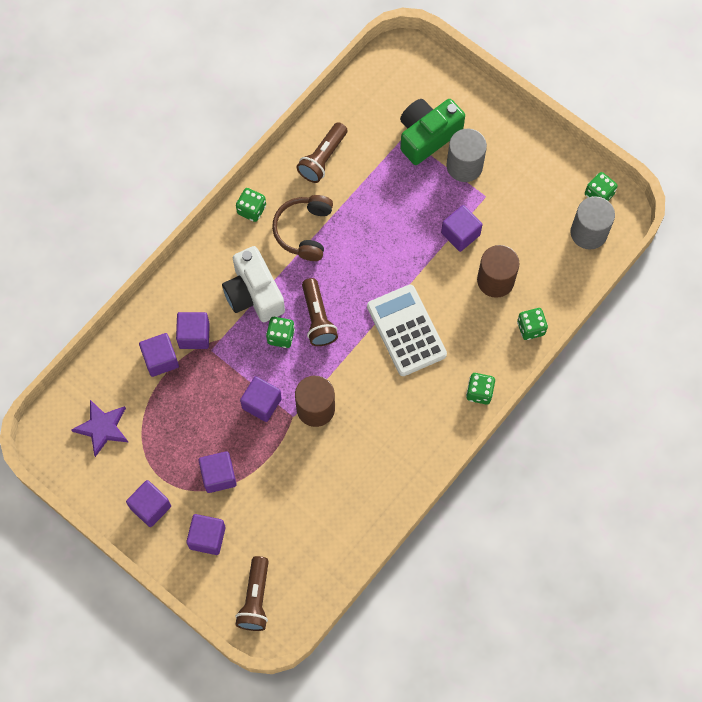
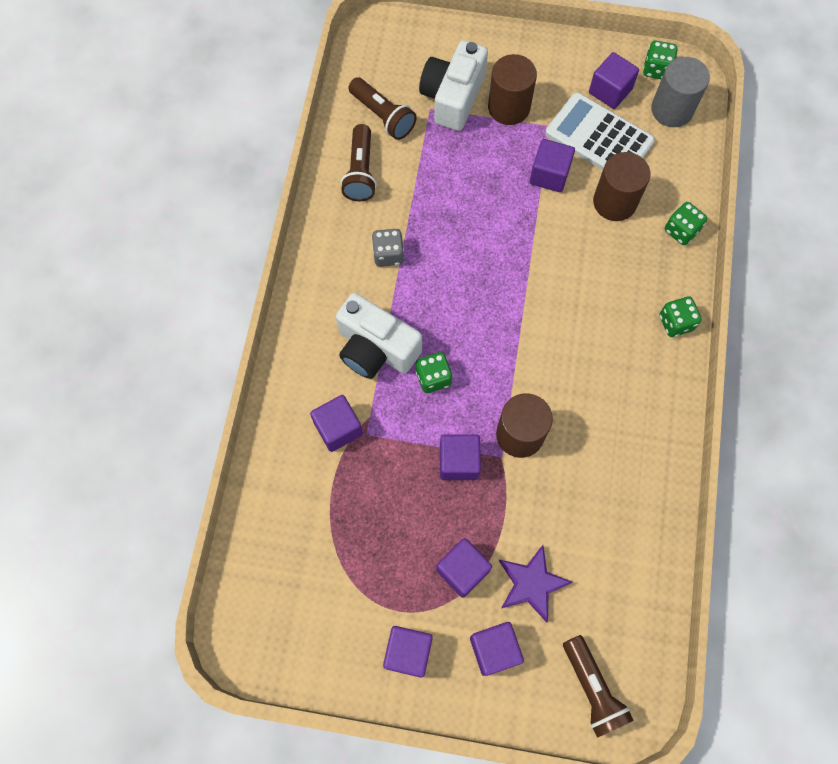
camera: 30 degrees left, 0 degrees up
purple star [72,400,128,457] -> purple star moved to [499,545,573,623]
purple cube [139,333,179,377] -> purple cube moved to [589,52,639,109]
green dice [236,188,266,222] -> none
brown headphones [272,195,333,261] -> grey dice [372,229,404,267]
brown flashlight [302,278,338,346] -> brown flashlight moved to [349,77,417,140]
white calculator [367,285,447,376] -> white calculator moved to [545,93,655,170]
green camera [400,99,465,165] -> white camera [419,40,488,131]
grey cylinder [446,129,487,182] -> brown cylinder [488,54,537,125]

